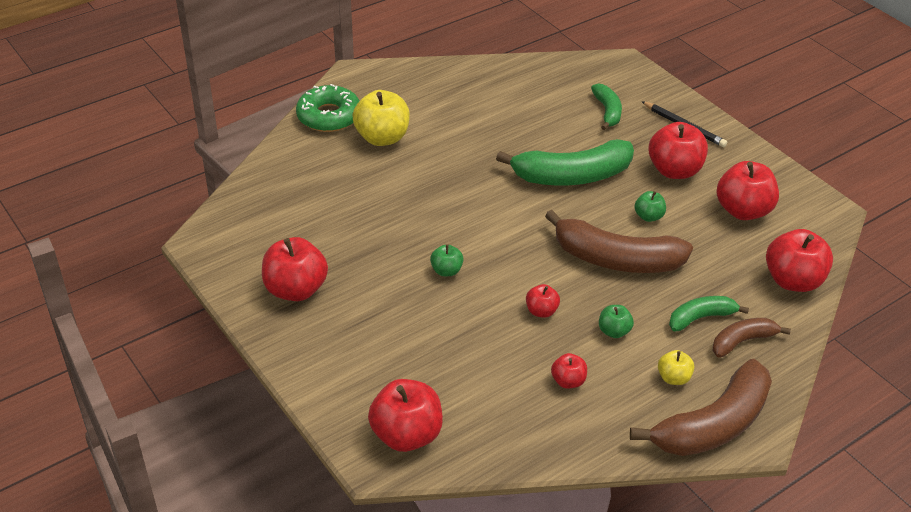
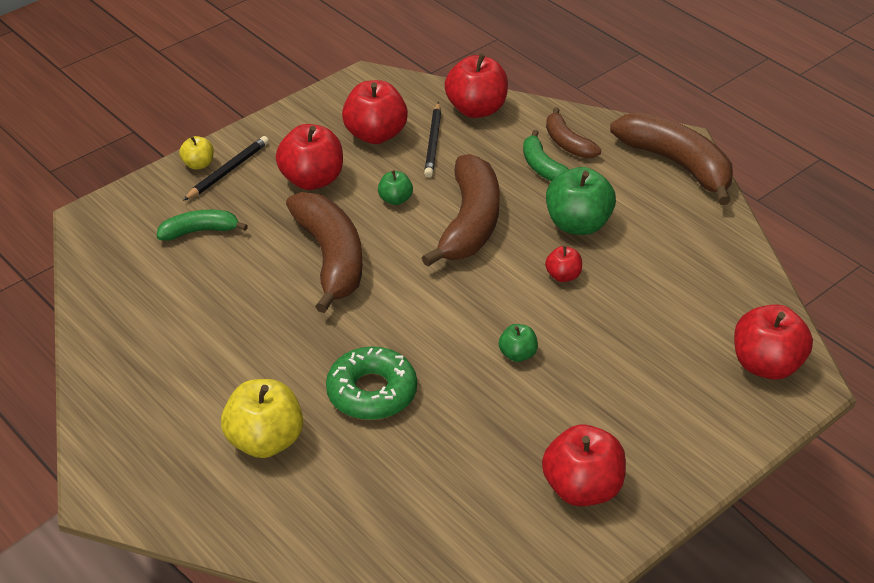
camera: 95 degrees left, 0 degrees up
green donut [296,84,360,132] -> green donut moved to [326,347,417,420]
green banana [496,139,634,185] -> brown banana [286,192,362,313]
red apple [551,353,587,389] -> none
green apple [599,305,634,338] -> green apple [546,167,616,235], size x1.94
yellow apple [658,350,694,385] -> yellow apple moved to [179,136,214,170]
none -> black pencil [424,102,441,177]

